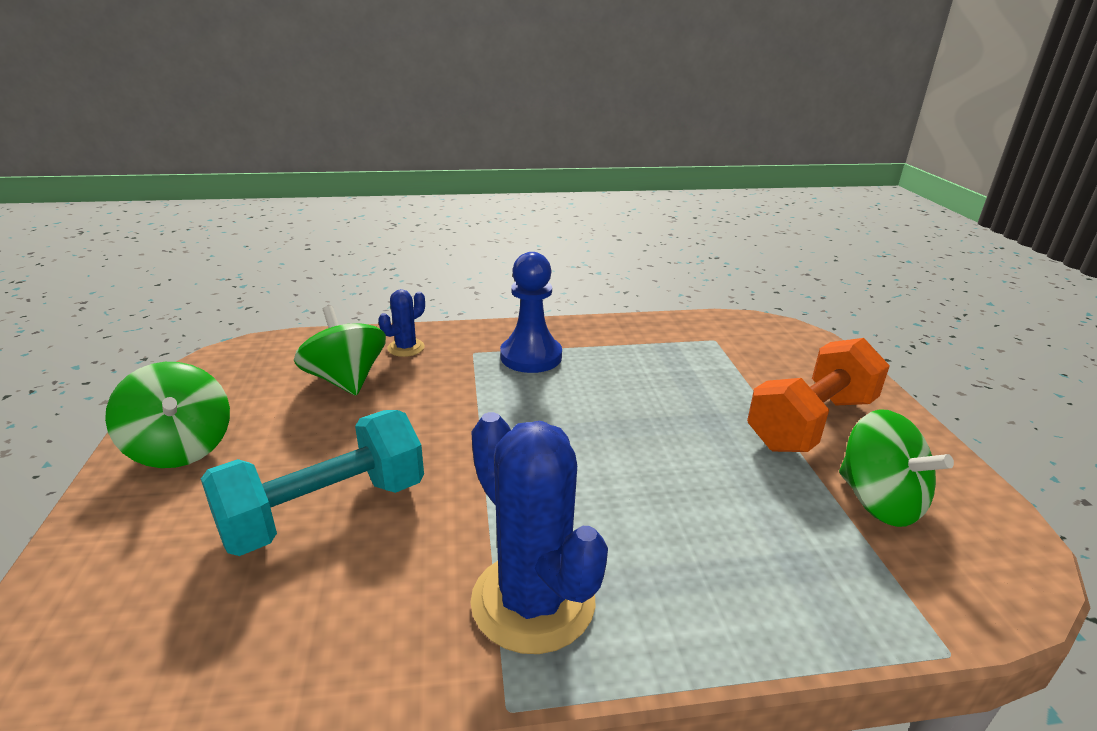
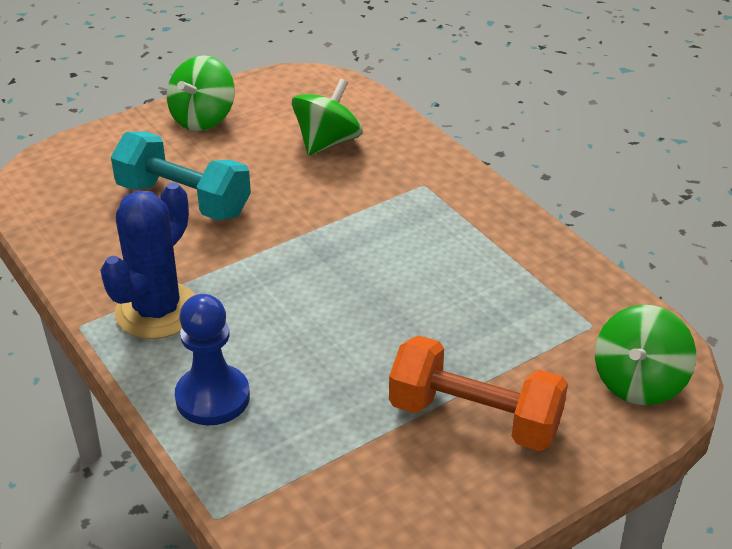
camera: 65 degrees right, 10 degrees up
blue cactus [379,289,425,357] -> none
blue pawn [500,252,562,373] -> blue pawn moved to [175,294,250,425]
green spinning top [839,409,954,527] -> green spinning top moved to [595,305,696,405]

